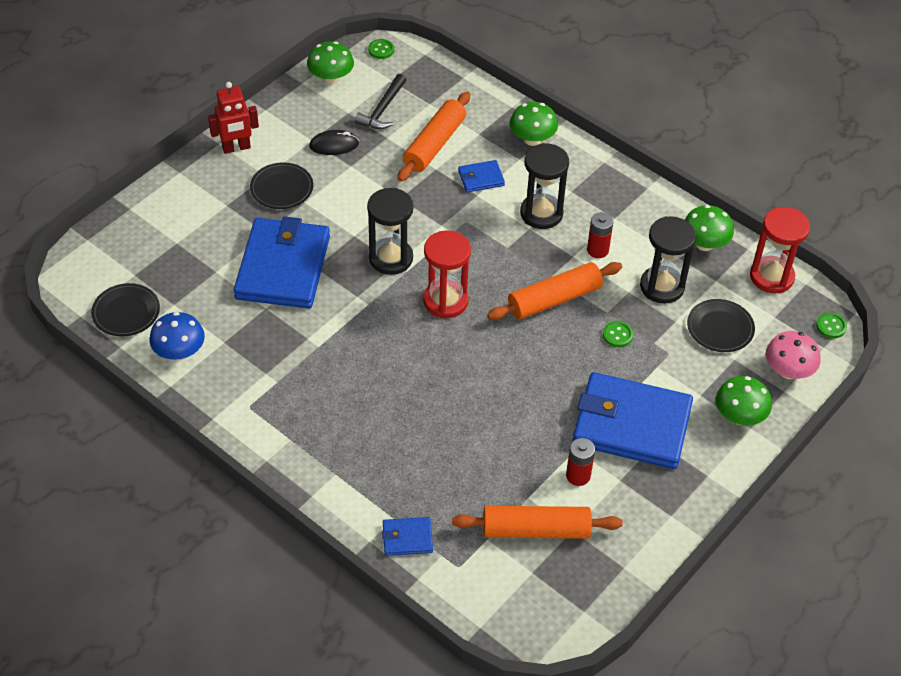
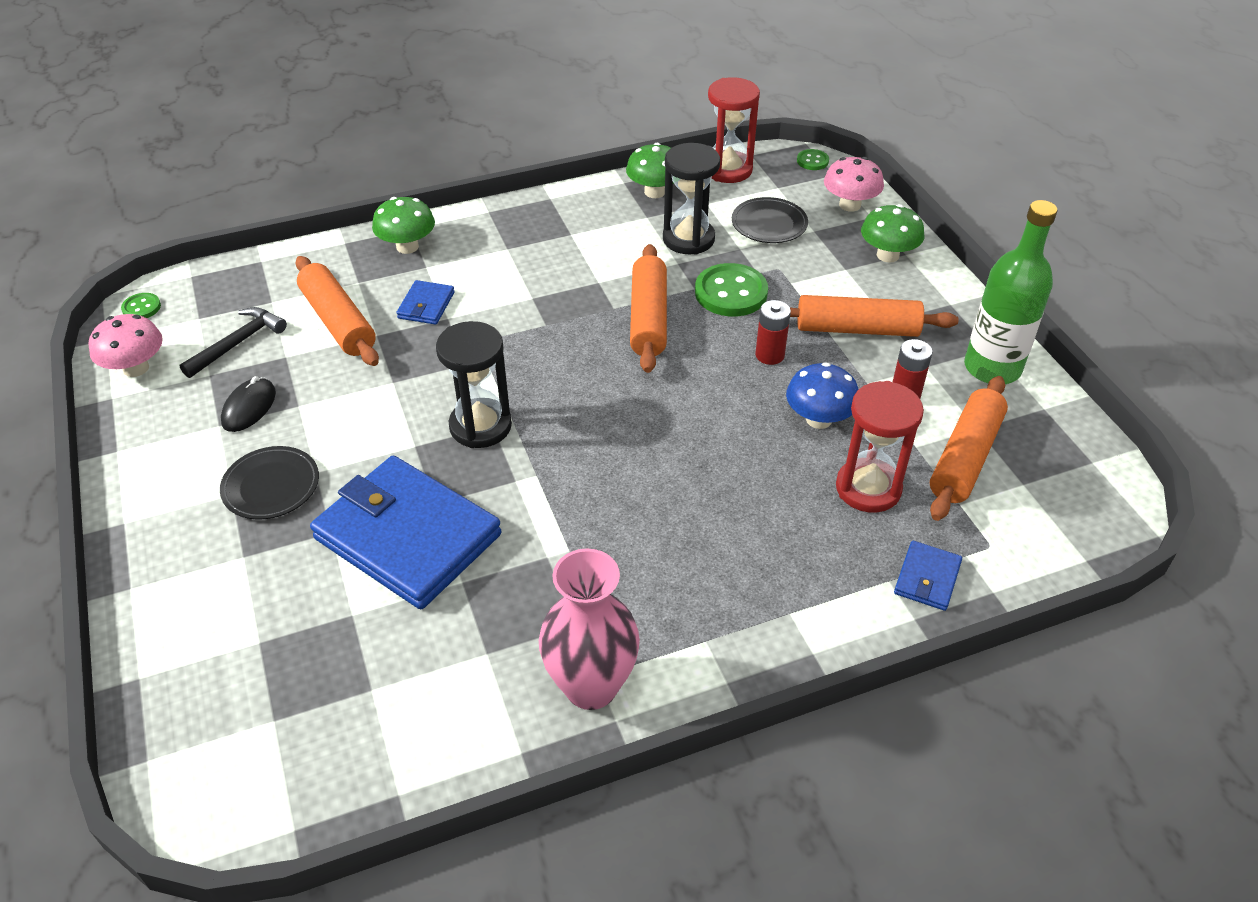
camera: 60 degrees left, 5 degrees down
black plate [91,283,160,337] -> none
blue mushroom [149,312,205,361] -> blue mushroom moved to [786,362,859,429]
red robot [208,82,259,154] -> none
green mushroom [307,41,354,85] -> pink mushroom [89,314,163,377]
black hammer [354,74,406,129] -> black hammer turned 105 degrees counterclockwise [180,307,287,378]
red hourglass [423,230,471,318] -> red hourglass moved to [836,381,924,513]
black hourglass [520,143,569,229] -> none
blue wallet [572,372,693,469] -> orange rolling pin [790,295,959,337]
red battery [587,212,614,258] -> red battery moved to [755,300,791,365]
green button [603,321,633,347] -> green button [695,263,768,316], size x2.00
none -> pink vase [539,549,640,710]
none -> green bottle [964,200,1057,384]

